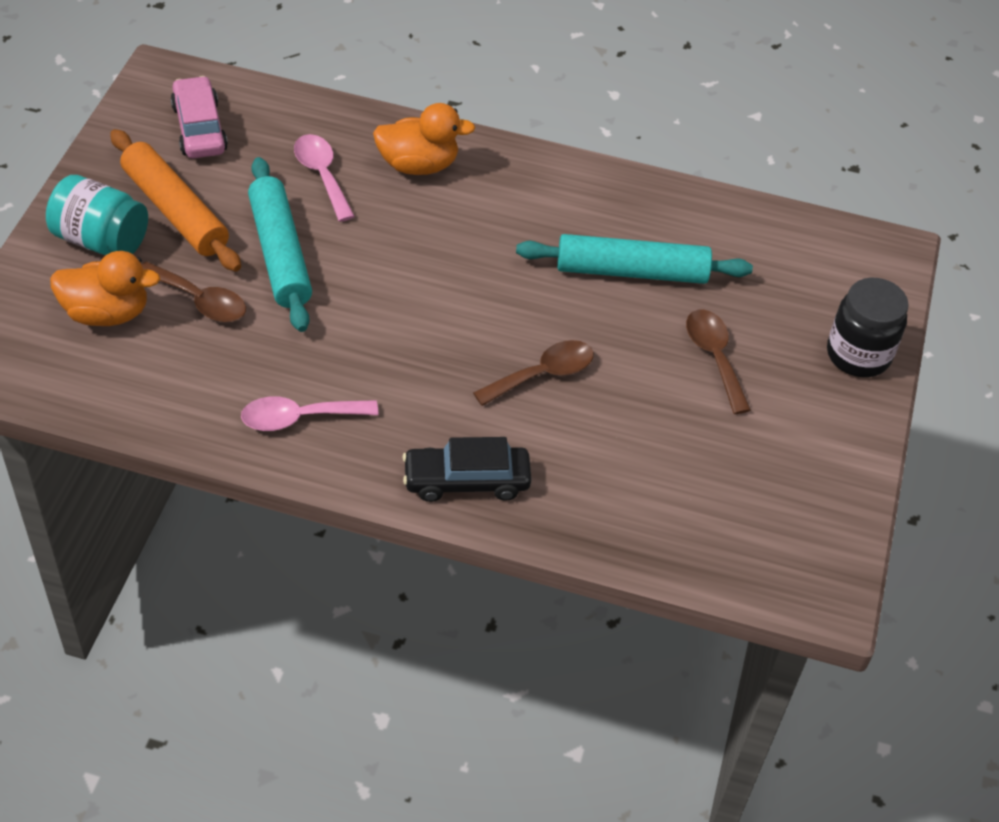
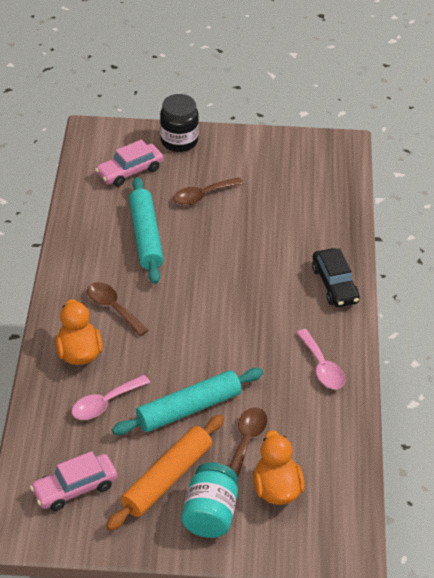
camera: 100 degrees left, 5 degrees down
brown spoon [473,340,594,406] -> brown spoon moved to [87,282,148,336]
none -> pink car [95,139,163,187]

